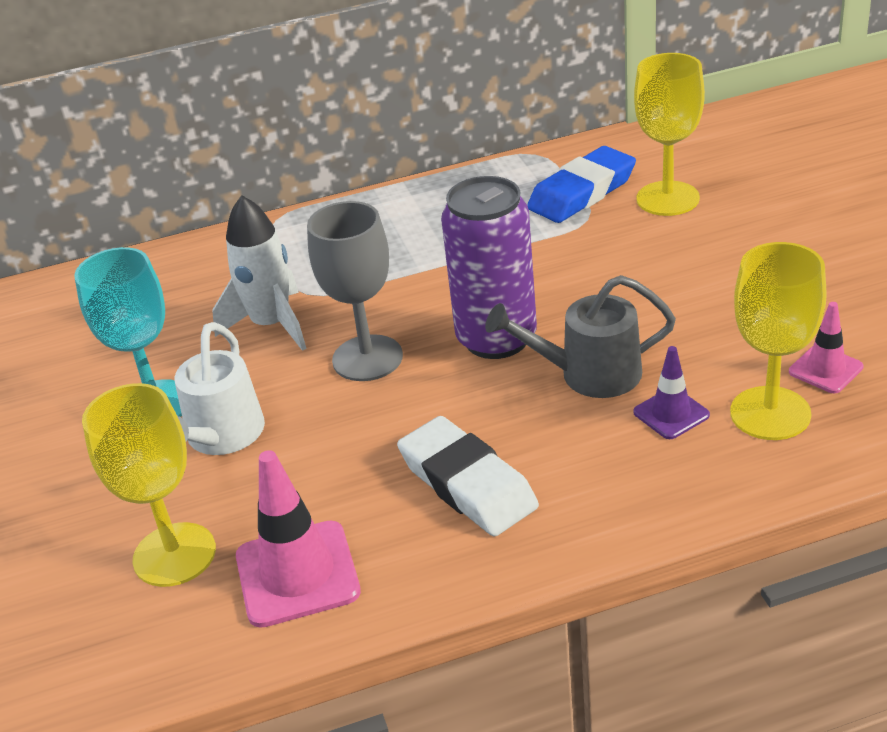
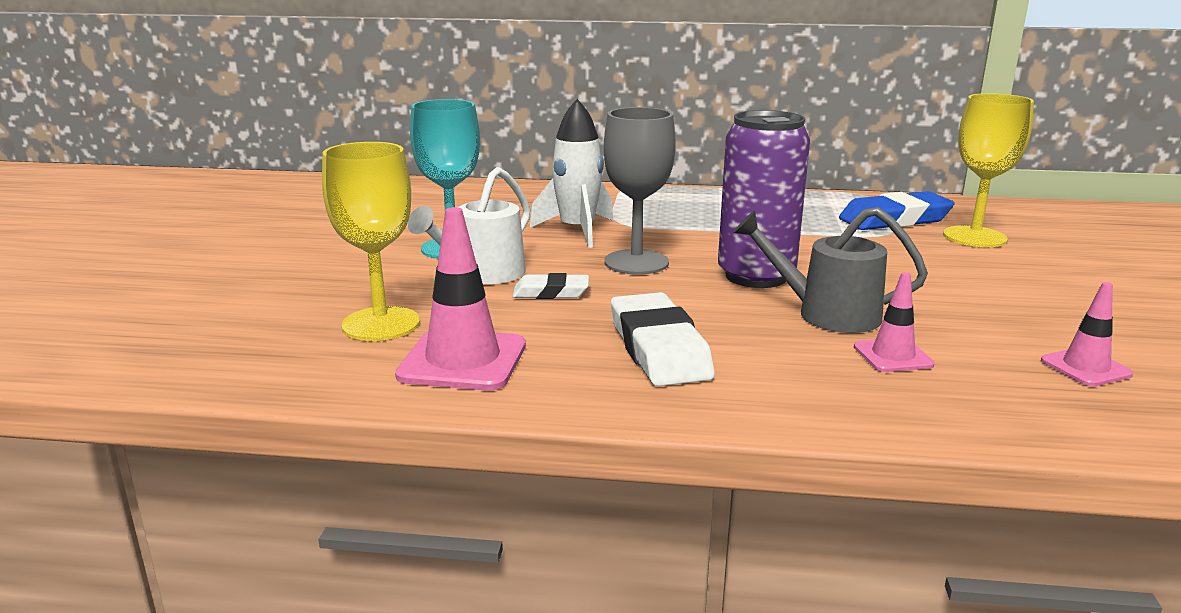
camera: 20 degrees right, 15 degrees down
purple traffic cone [633,346,710,439] -> pink traffic cone [854,272,935,372]
yellow goblet [730,242,827,440] -> none
none -> white eraser [512,273,589,299]

